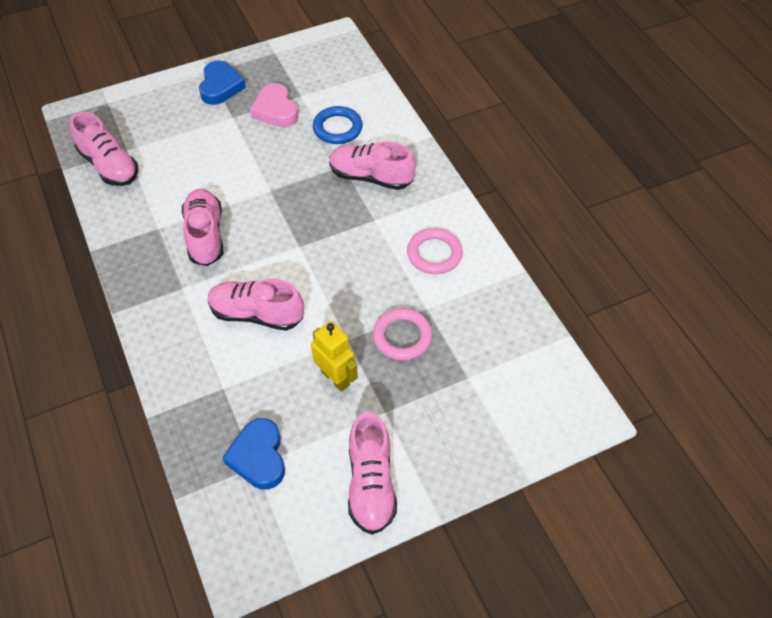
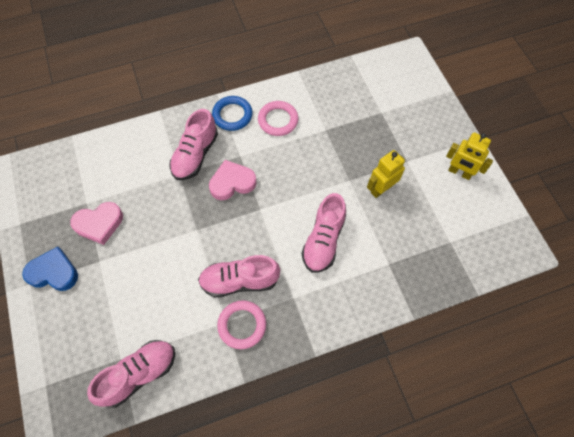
camera: 85 degrees left, 10 degrees up
blue heart [222,418,285,490] -> none
blue ring [313,106,363,144] -> blue ring moved to [212,96,253,131]
pink shoe [348,412,397,535] -> yellow robot [446,132,493,180]
pink ring [373,308,432,360] -> pink ring moved to [217,300,266,349]
none -> pink heart [209,160,257,200]

